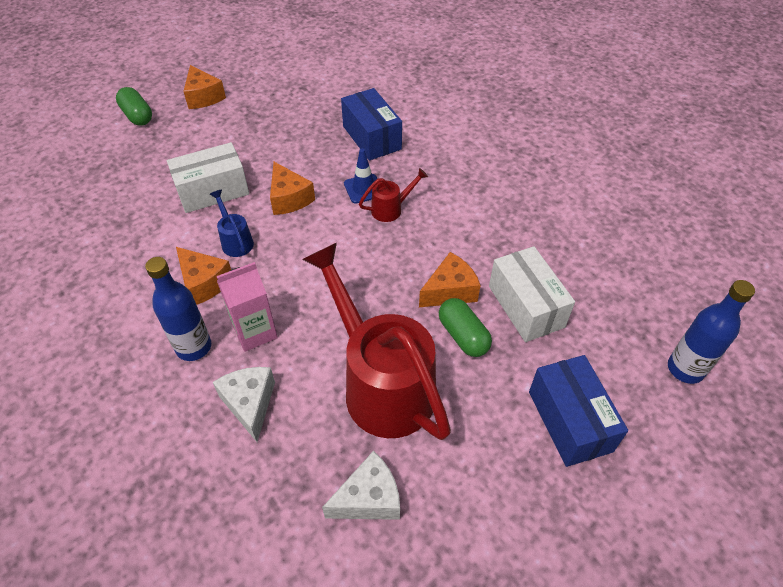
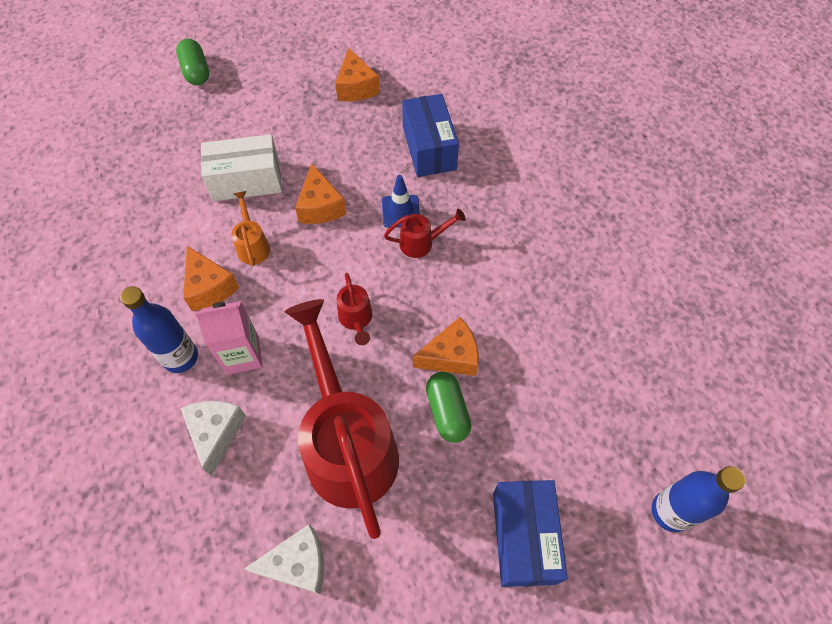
camera: 15 degrees right, 10 degrees up
orange cheese [183,65,226,109] -> orange cheese moved to [335,48,380,101]
blue watering can [210,190,254,257] -> orange watering can [231,191,270,266]
white box [489,246,575,342] -> none
none -> red watering can [337,273,373,345]

